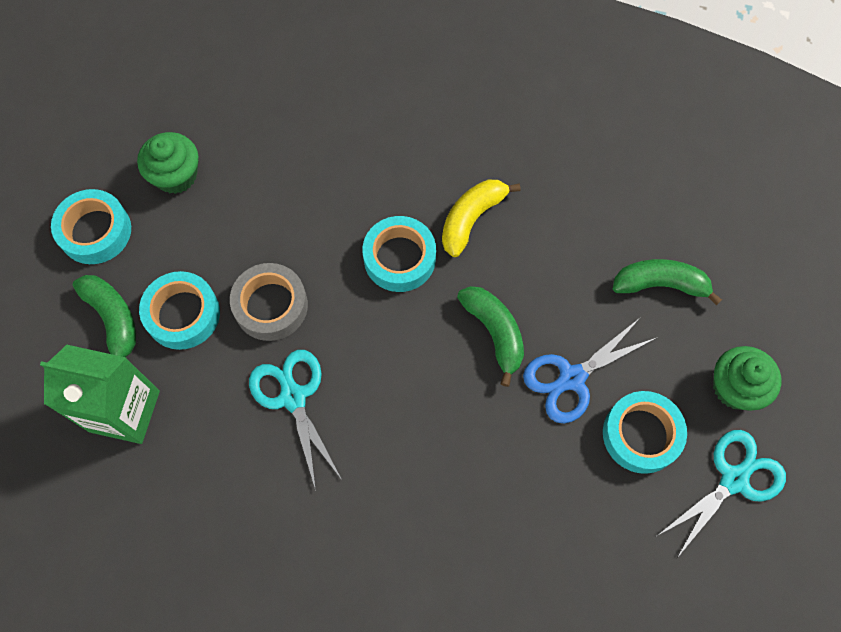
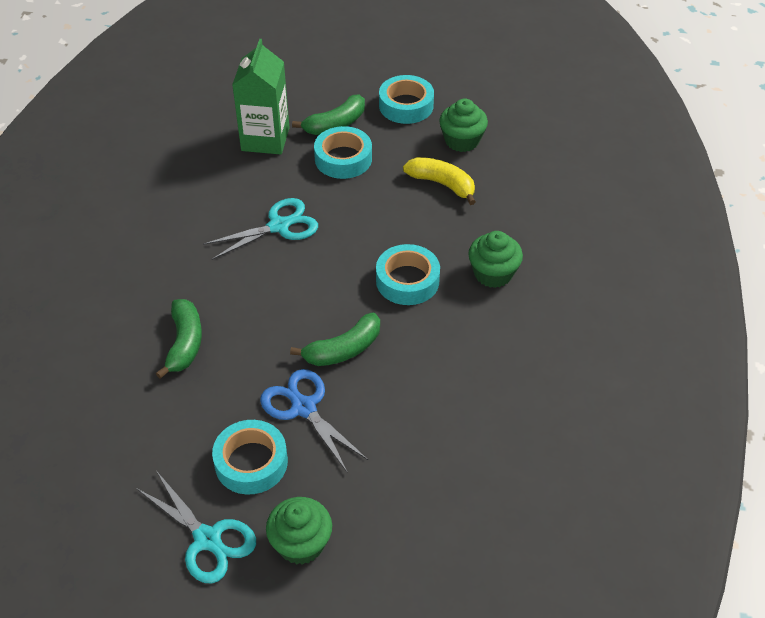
camera: 85 degrees right, 20 degrees down
grey tape [230,263,308,341] -> none
yellow banana [442,180,521,257] -> yellow banana moved to [403,157,476,205]
green banana [613,259,722,306] -> green banana moved to [156,299,202,379]
none -> green cupcake [468,231,523,288]

